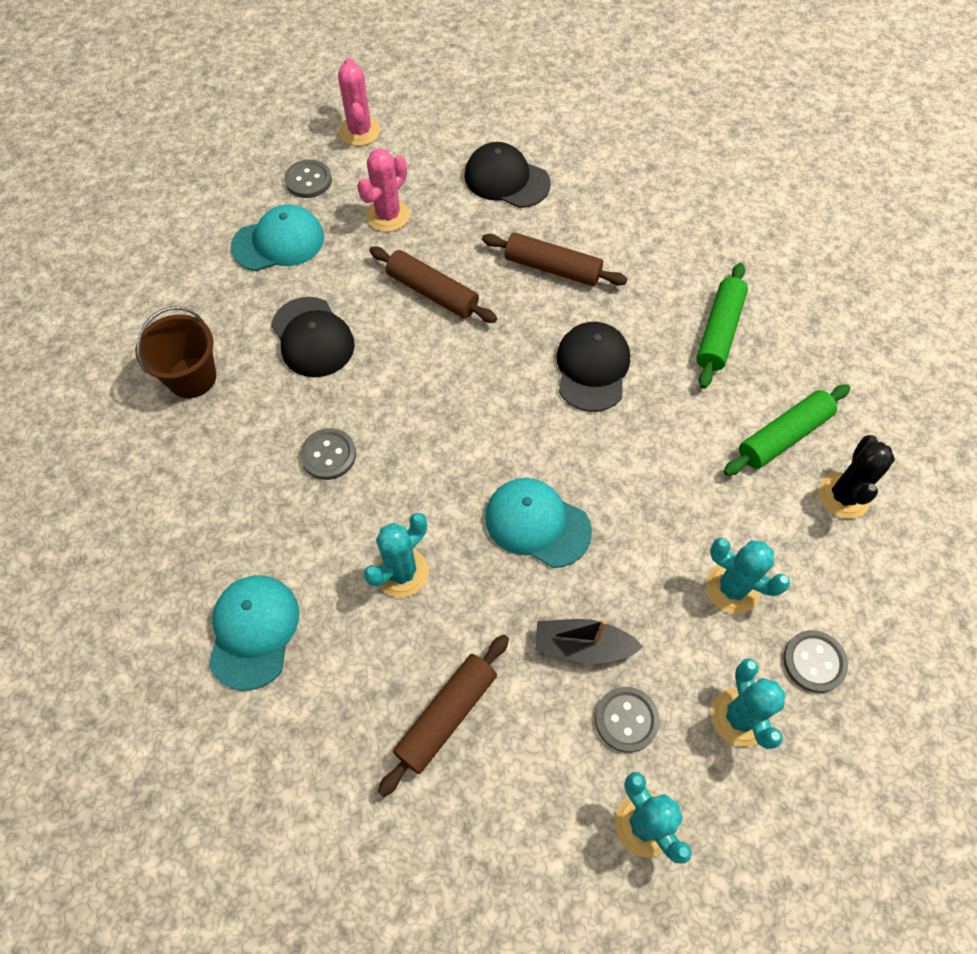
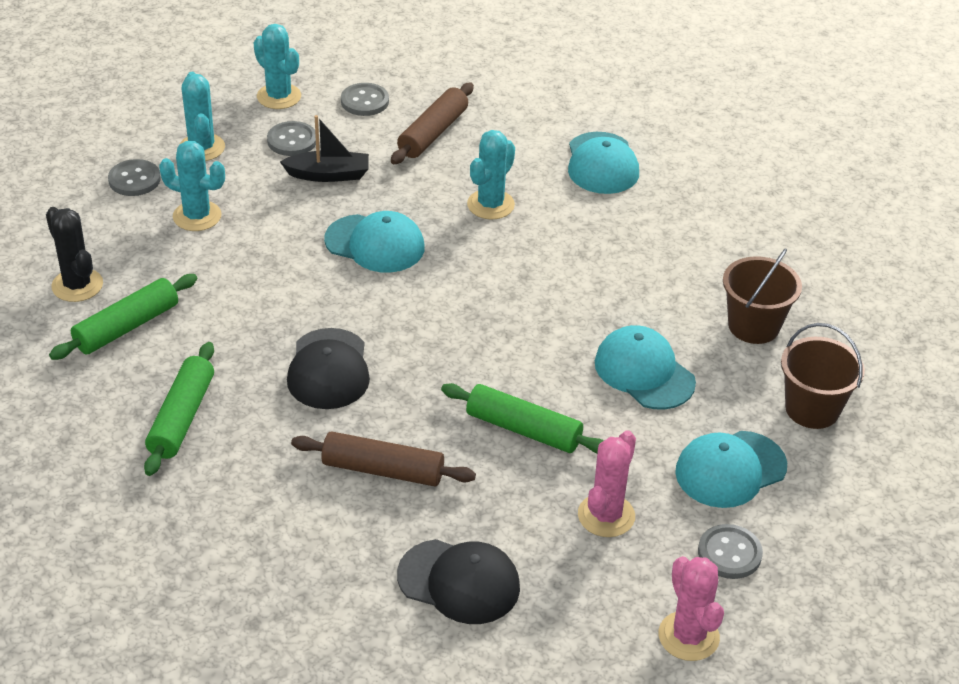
camera: 170 degrees right, 20 degrees down
black cap [271,297,355,377] -> turquoise cap [595,325,696,410]
grey button [300,428,356,480] -> grey button moved to [341,83,389,116]
brown rolling pin [369,247,497,323] -> green rolling pin [441,383,604,454]
black cactus [818,435,895,519] -> black cactus turned 45 degrees counterclockwise [46,207,103,302]
none -> brown bucket [781,323,865,429]

